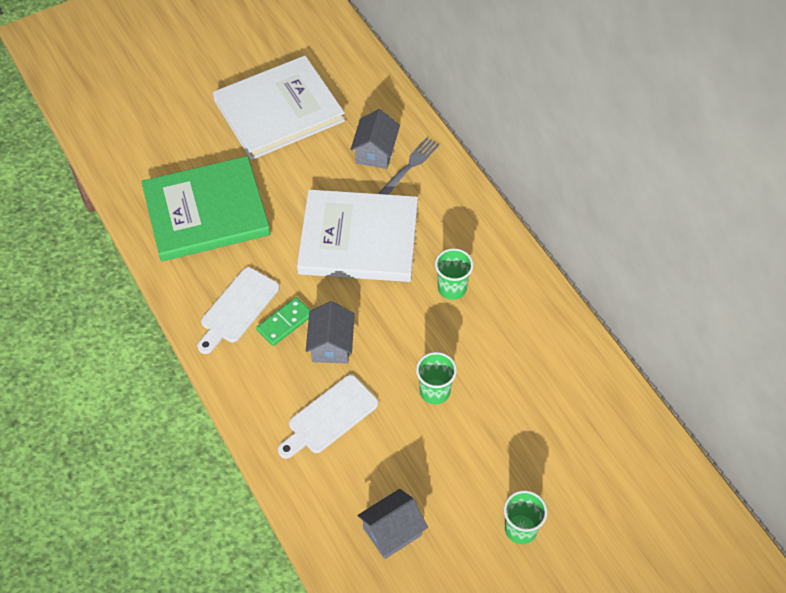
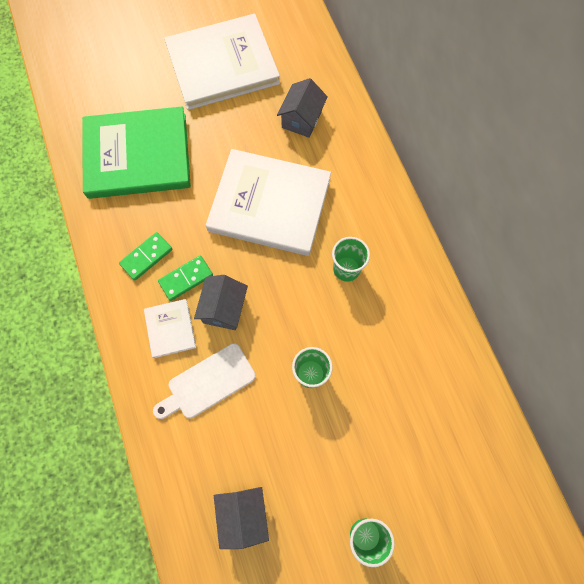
camera: 10 degrees right, 15 degrees up
white cutting board [197,267,279,354] -> green domino [119,232,172,281]
grey house [357,489,428,559] -> grey house turned 75 degrees counterclockwise [214,487,269,549]
grey fork [379,137,439,195] -> none
none -> white book [144,299,196,358]

